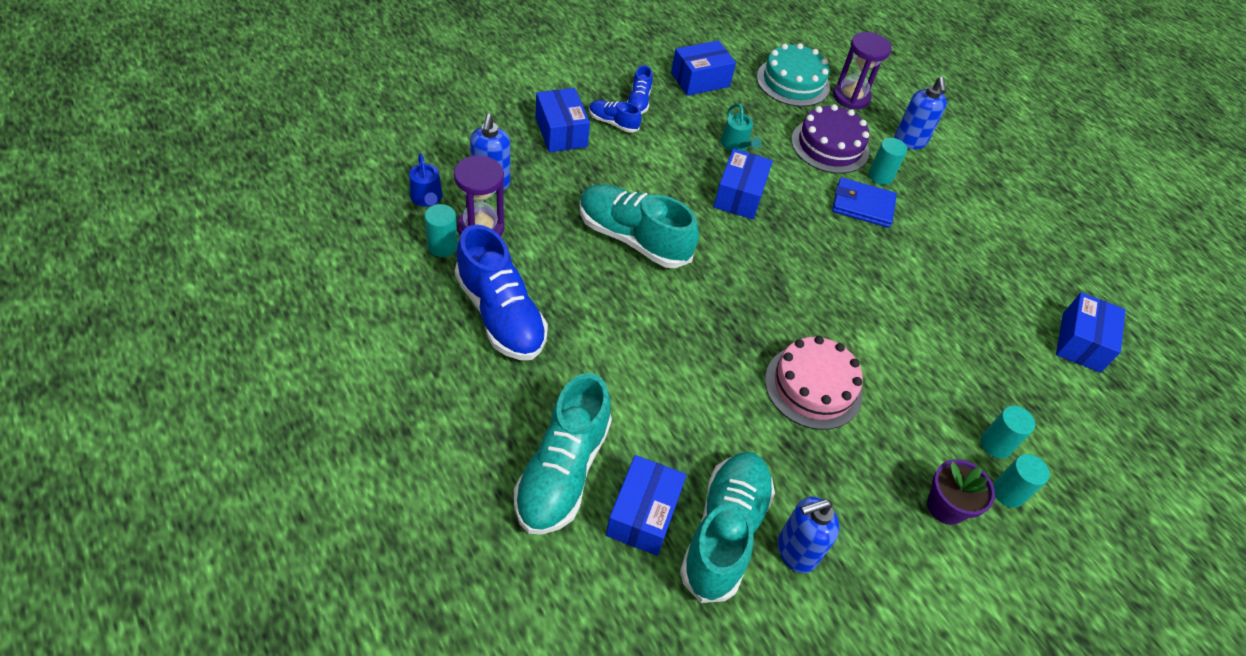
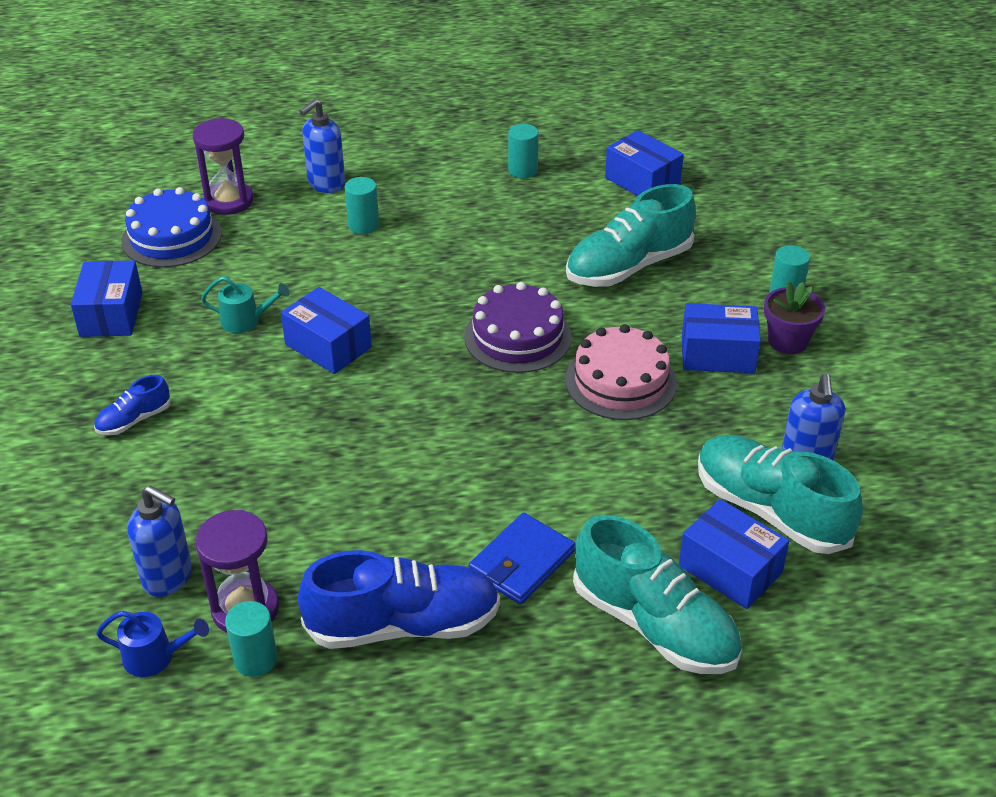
camera: 60 degrees left, 10 degrees down
blue box [535,88,590,152] -> blue box moved to [682,303,761,373]
turquoise shoe [579,184,699,268] -> turquoise shoe moved to [566,184,696,287]
blue shoe [627,65,653,114] -> none
turquoise cake [757,43,830,107] -> blue cake [121,187,222,267]
purple cake [791,104,870,174] -> purple cake moved to [464,282,572,373]
blue wallet [832,177,897,228] -> blue wallet moved to [469,513,575,605]
blue soap dispenser [895,77,947,149] -> blue soap dispenser turned 105 degrees clockwise [299,99,345,193]
turquoise cylinder [981,406,1035,458] -> turquoise cylinder moved to [508,124,539,179]

